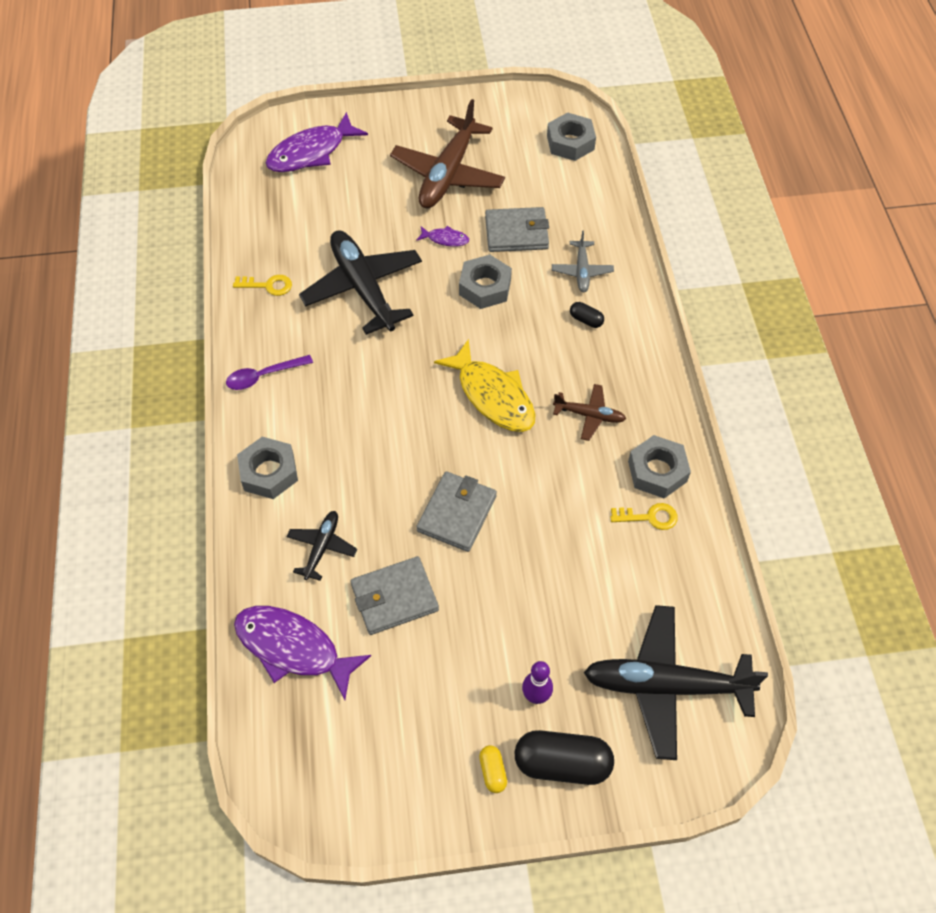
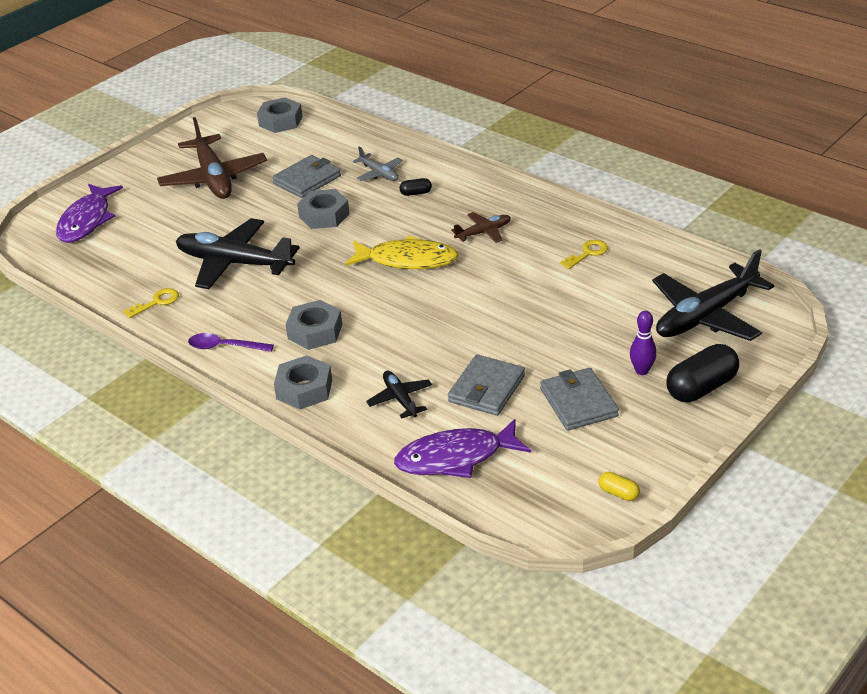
camera: 40 degrees left, 20 degrees down
purple spoon [226,355,313,390] -> purple spoon turned 75 degrees clockwise [188,333,274,352]
purple fish [416,226,469,247] -> none
grey wallet [417,471,497,552] -> grey wallet moved to [540,368,619,430]
yellow capsule [479,745,507,793] -> yellow capsule moved to [599,472,640,501]
grey nut [628,435,691,499] -> grey nut moved to [285,300,342,350]

